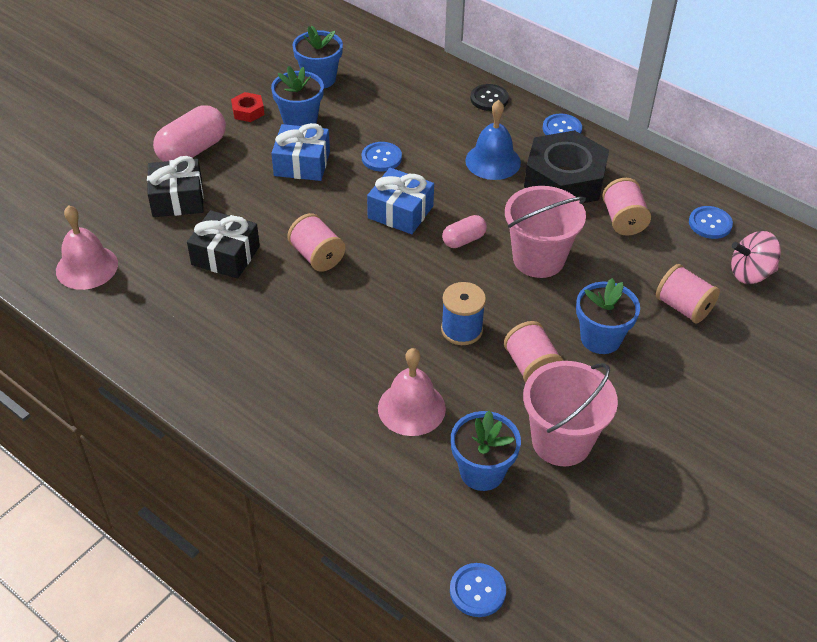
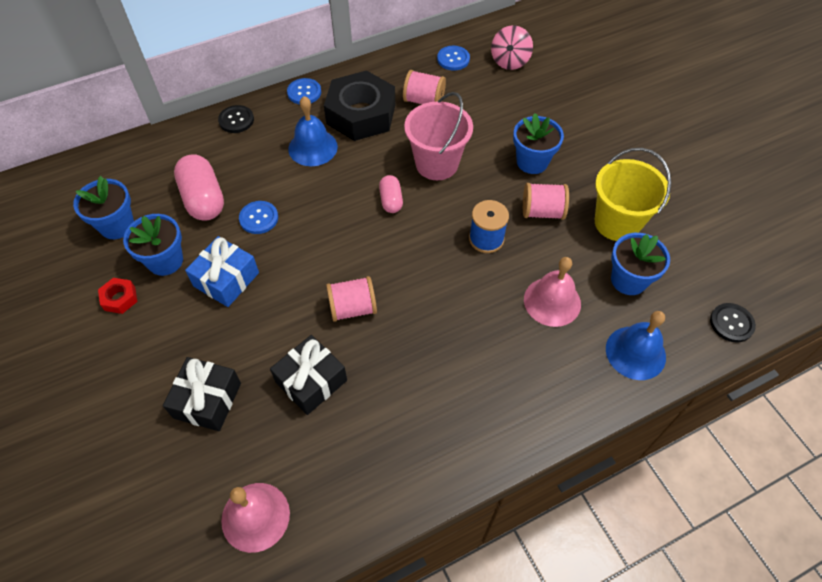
camera: 65 degrees left, 10 degrees up
pink capsule [153,106,226,162] -> pink capsule moved to [174,154,224,220]
blue gift [367,168,434,234] -> none
blue button [450,563,506,617] -> black button [710,303,756,343]
pink bucket [523,361,618,466] -> yellow bucket [595,148,671,241]
pink spool [656,264,720,324] -> none
none -> blue bell [606,311,666,380]

